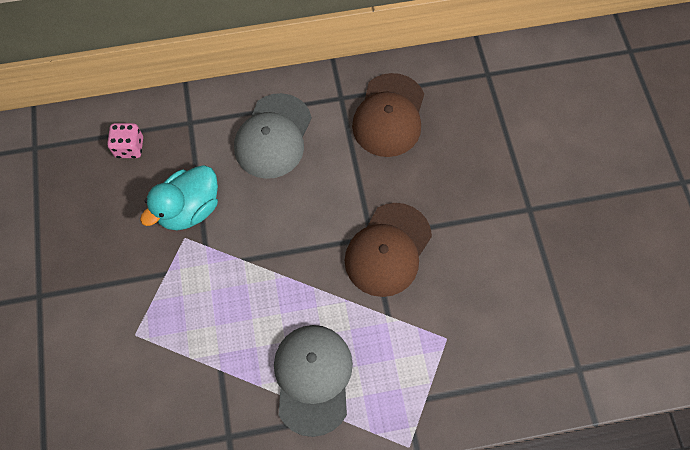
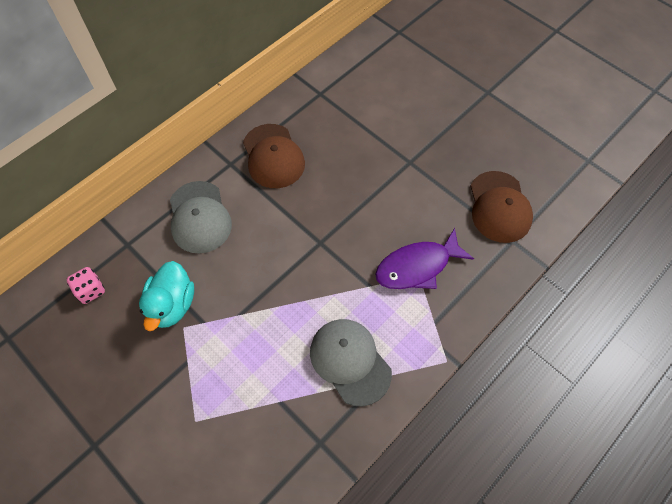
camera: 35 degrees left, 5 degrees down
brown cap [345,203,432,297] -> brown cap moved to [470,171,533,243]
none -> purple fish [375,228,474,289]

